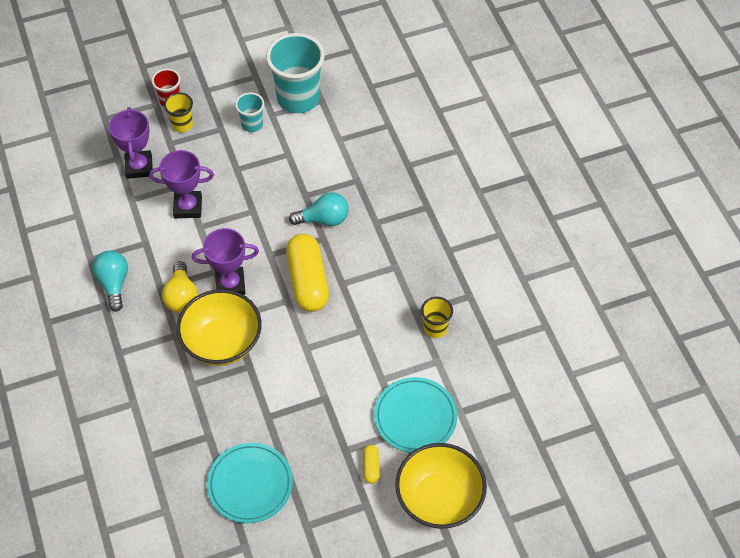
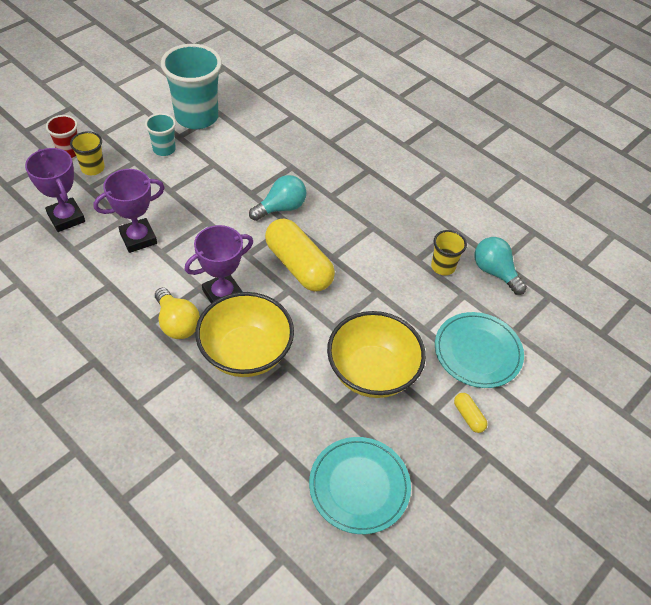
camera: 30 degrees left, 5 degrees down
turquoise light bulb [92,250,128,312] -> turquoise light bulb moved to [474,237,527,295]
yellow bowl [395,443,487,529] -> yellow bowl moved to [327,311,426,398]

